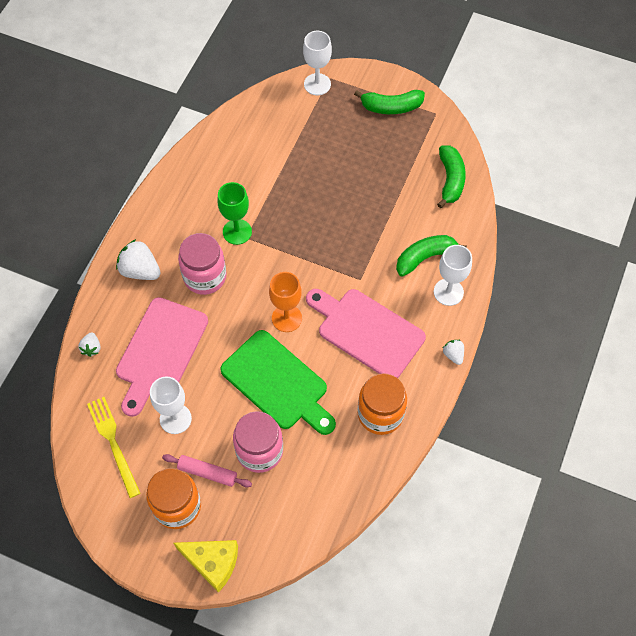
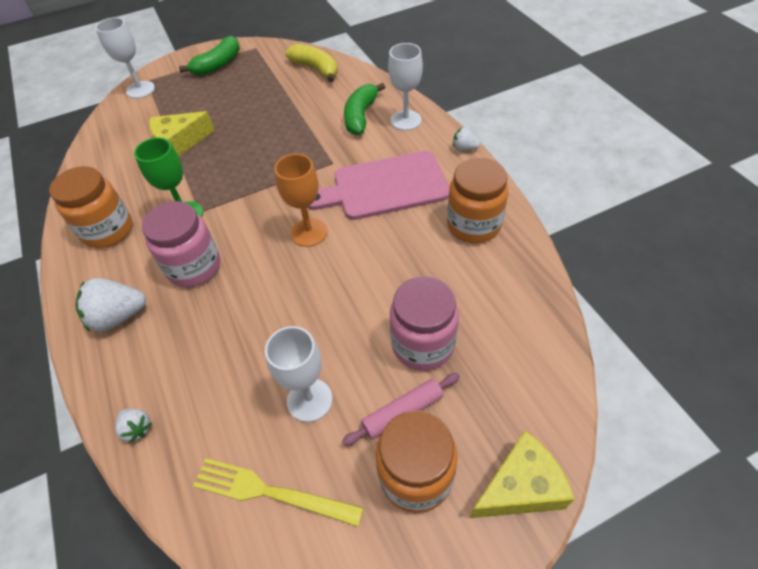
camera: 45 degrees left, 10 degrees down
pink cutting board [116,297,208,417] -> none
green cutting board [220,330,336,435] -> none
green banana [437,145,466,208] -> yellow banana [285,44,338,82]
none -> orange jar [49,166,133,248]
none -> yellow cheese [149,111,215,156]

